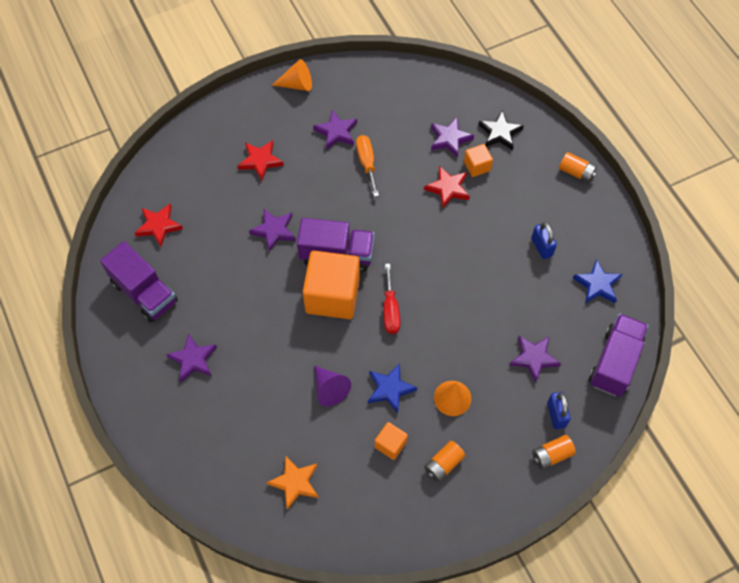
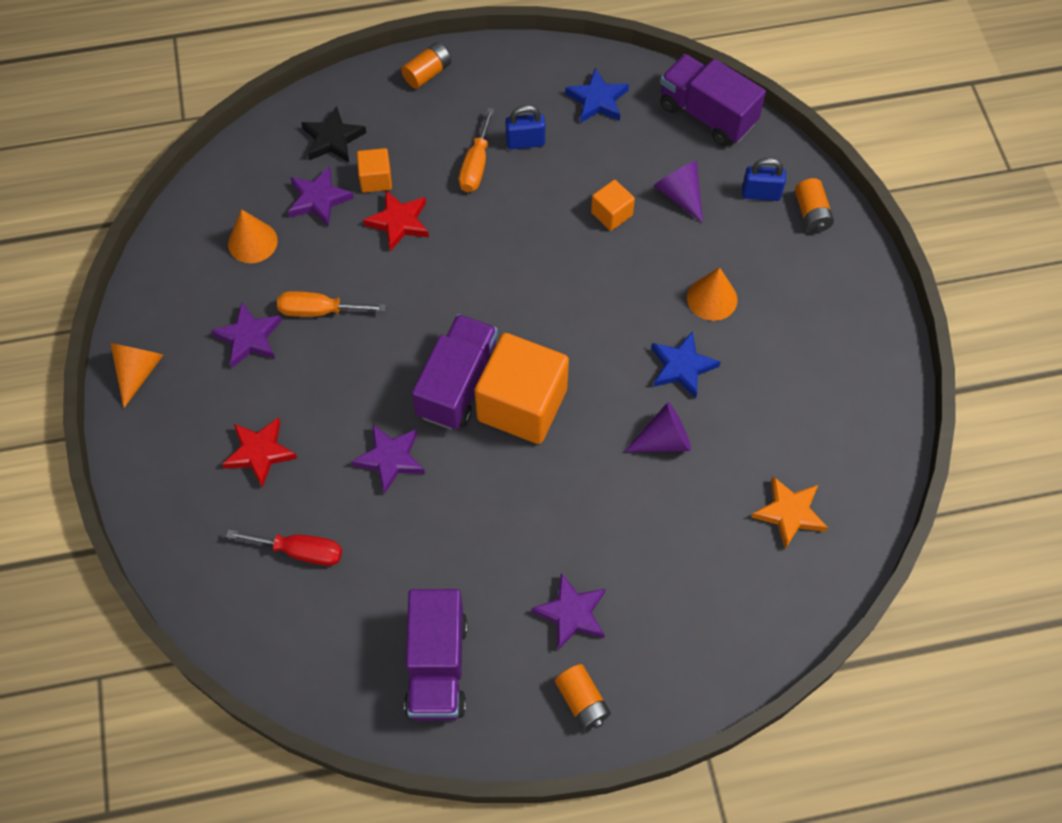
camera: 75 degrees left, 0 degrees up
purple truck [100,241,178,322] -> purple truck turned 120 degrees clockwise [404,589,468,721]
red star [135,204,183,247] -> none
orange cube [375,422,408,460] -> orange cube moved to [591,180,635,231]
red screwdriver [383,264,400,334] -> red screwdriver moved to [226,529,342,566]
orange battery [424,441,466,482] -> orange battery moved to [555,664,611,730]
purple star [509,336,561,383] -> purple cone [654,161,703,223]
none -> orange cone [228,209,278,263]
none -> orange screwdriver [459,108,494,192]

